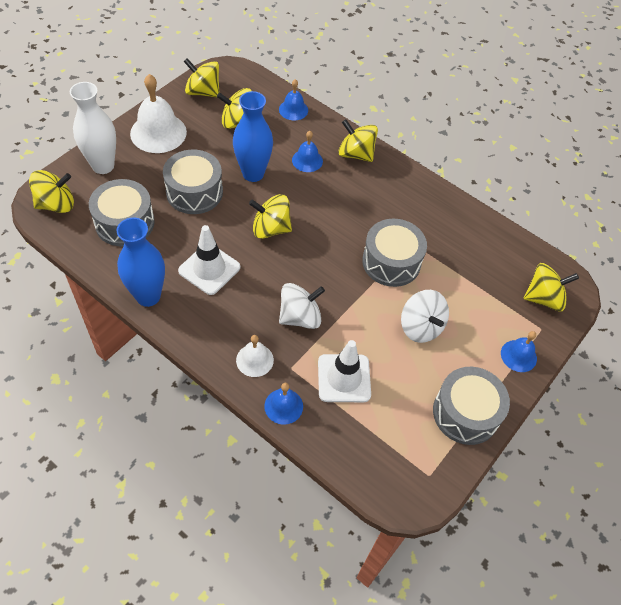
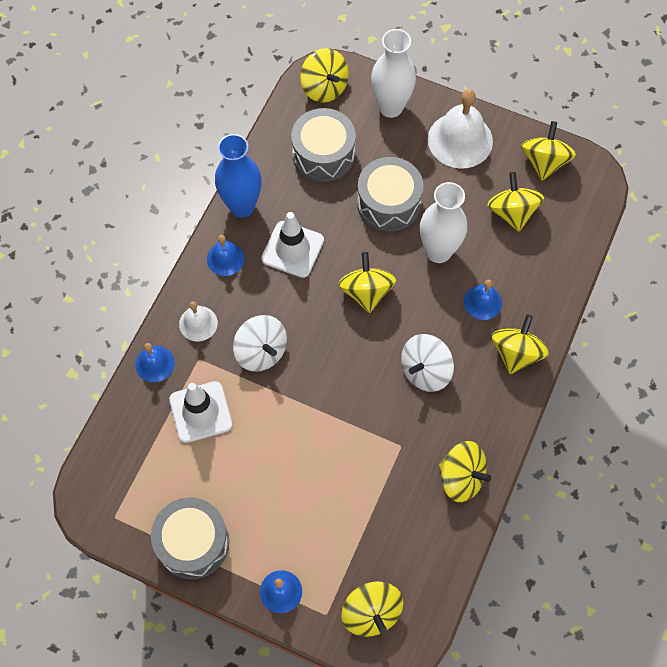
camera: 80 degrees right, 10 degrees up
blue vase [233,91,273,182] -> white vase [420,182,467,263]
blue bell [279,79,308,121] -> blue bell moved to [207,235,244,276]
grey drum [362,219,427,287] -> none
white spinning top [401,290,449,343] -> white spinning top moved to [401,334,454,392]
none -> yellow spinning top [439,441,491,502]

